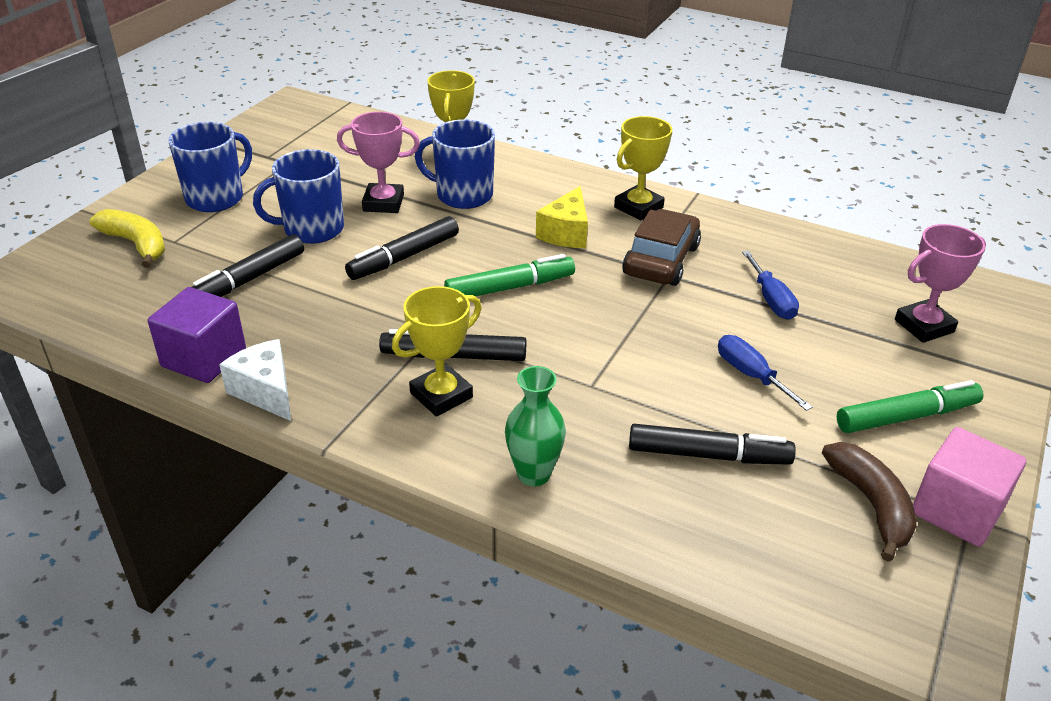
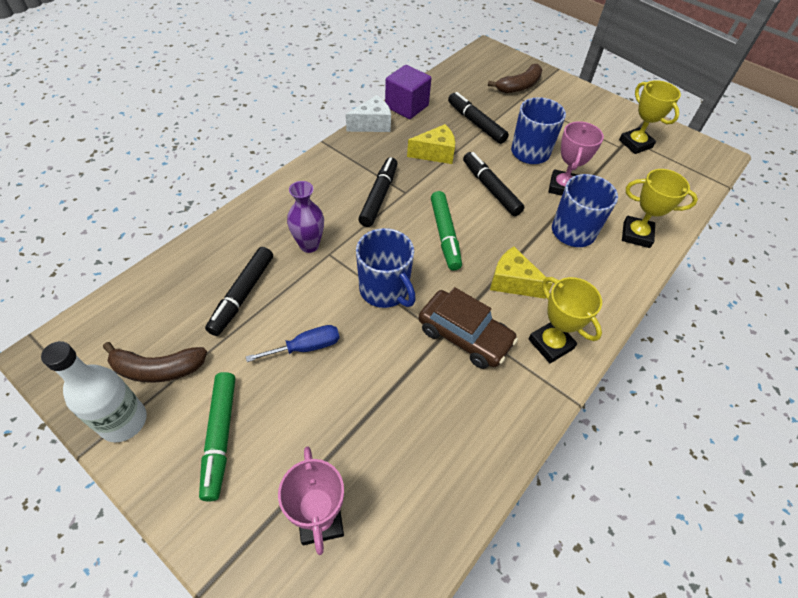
camera: 100 degrees right, 15 degrees up
yellow banana [90,209,165,268] -> brown banana [488,64,542,93]
blue mug [168,122,252,212] -> blue mug moved to [356,228,416,308]
yellow trophy [392,286,482,417] -> yellow trophy moved to [619,80,681,154]
green vase [505,366,566,486] -> none
blue screwdriver [742,251,799,320] -> none
pink cube [913,427,1026,547] -> white bottle [41,341,147,442]
none -> purple vase [287,181,324,253]
none -> yellow cheese [407,124,455,164]

